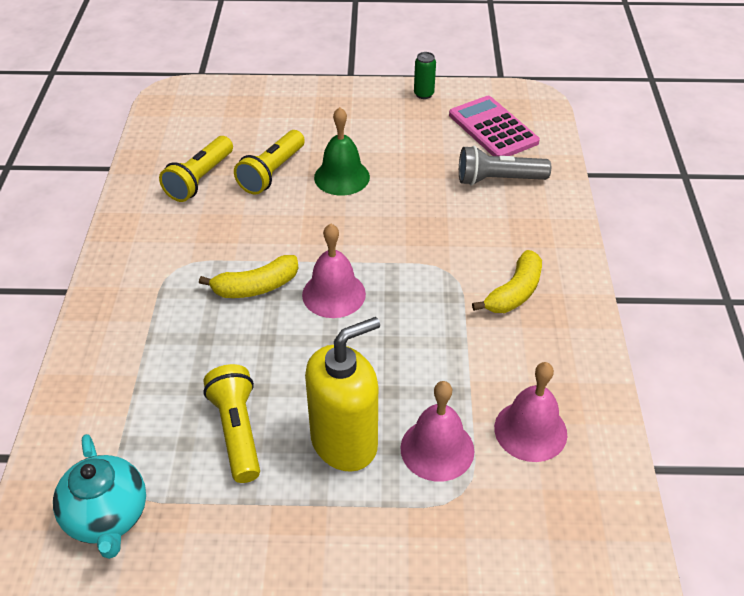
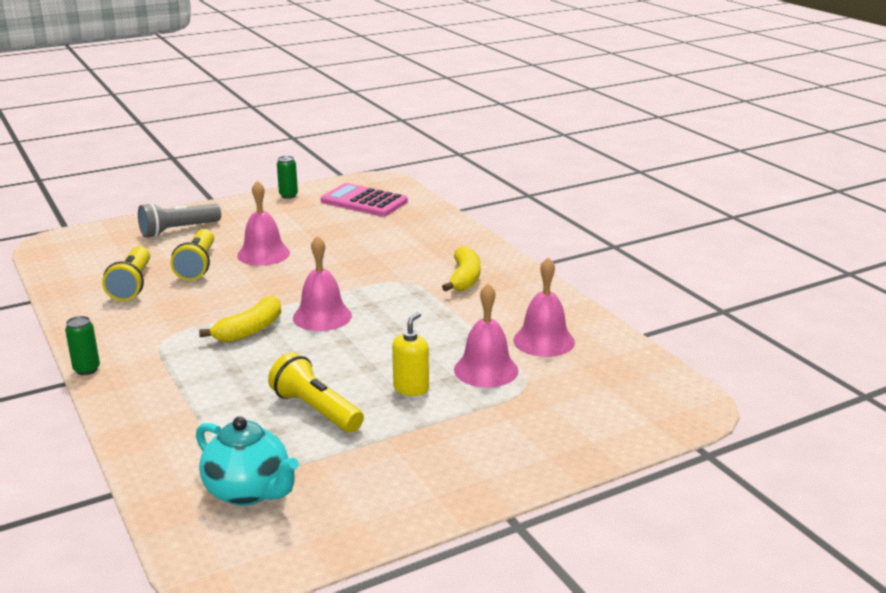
camera: 30 degrees left, 20 degrees down
yellow soap dispenser [305,317,380,472] -> yellow soap dispenser [392,312,429,396], size x0.53
green bell [314,107,370,196] -> pink bell [237,180,290,266]
grey flashlight [459,146,551,186] -> grey flashlight moved to [138,203,221,238]
none -> green can [65,316,100,375]

